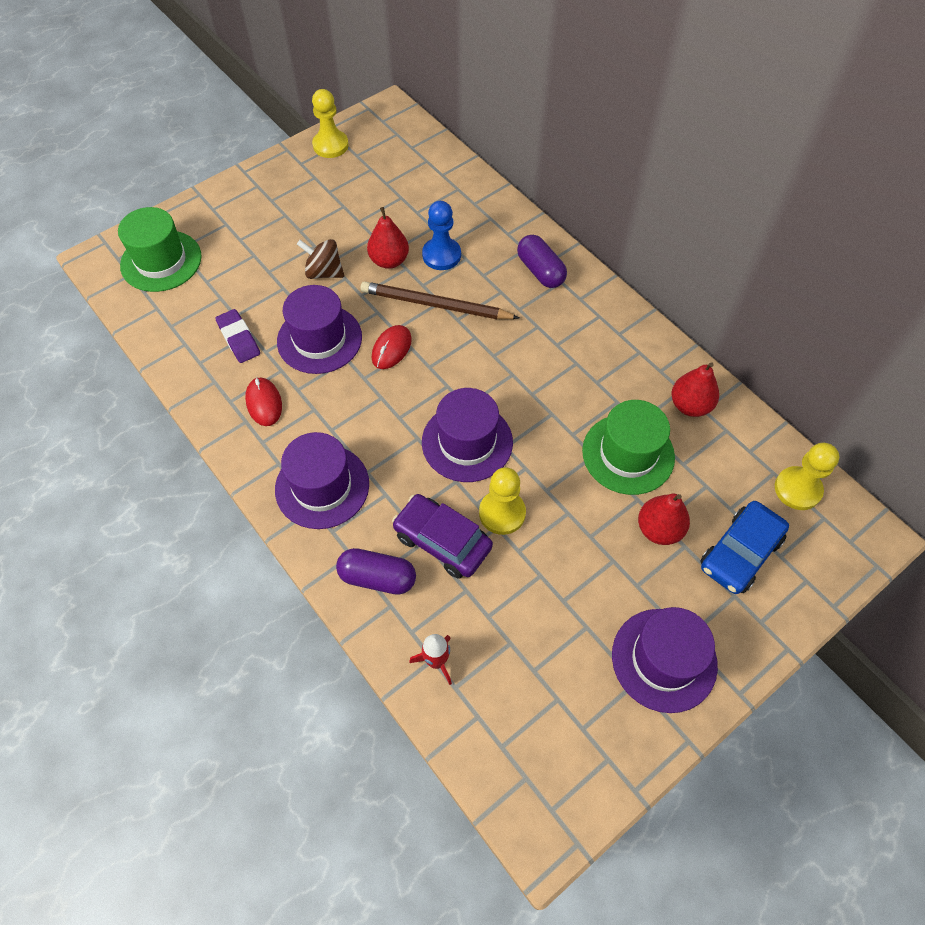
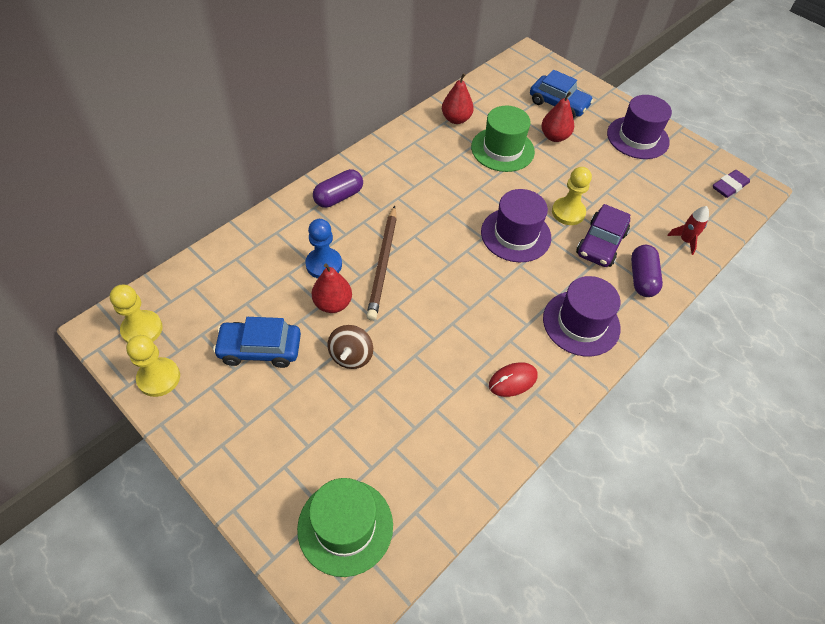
camera: 100 degrees left, 5 degrees down
purple eraser [215,309,260,363] -> purple eraser moved to [713,170,750,198]
purple hat [277,285,362,374] -> none
red mouse [372,325,412,369] -> none
yellow pawn [775,443,839,510] -> yellow pawn moved to [110,285,163,343]
none -> blue car [213,317,301,368]

